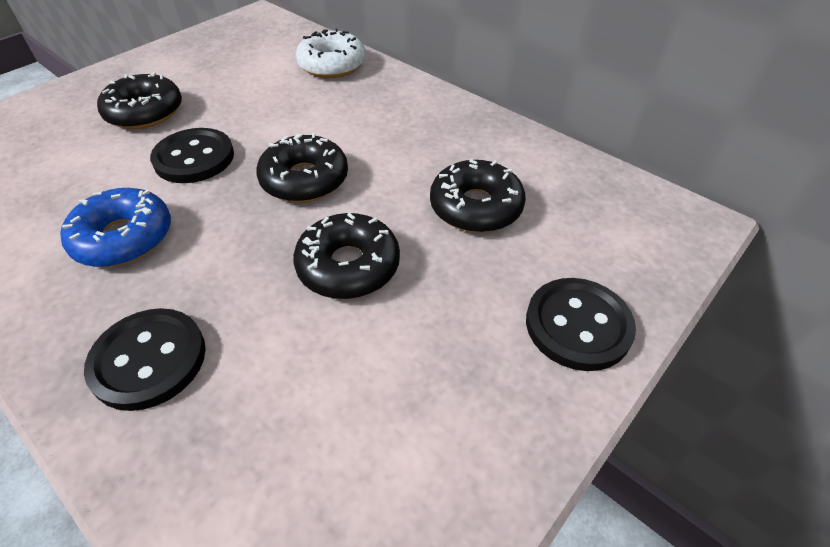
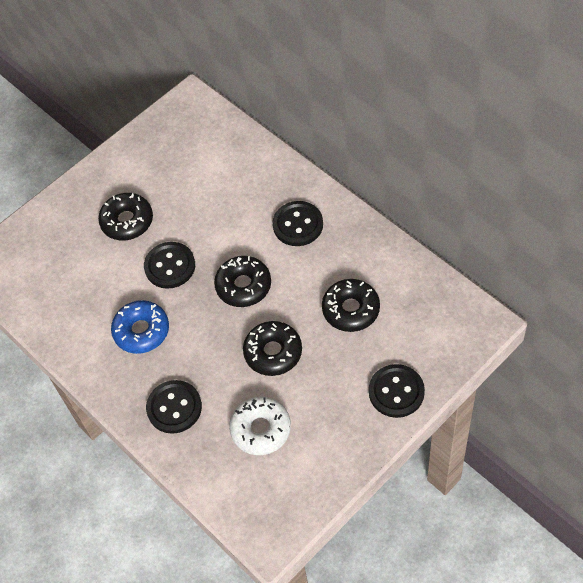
camera: 10 degrees right, 10 degrees up
white donut [296,28,366,78] -> white donut moved to [229,397,291,455]
none -> black button [272,201,323,246]

